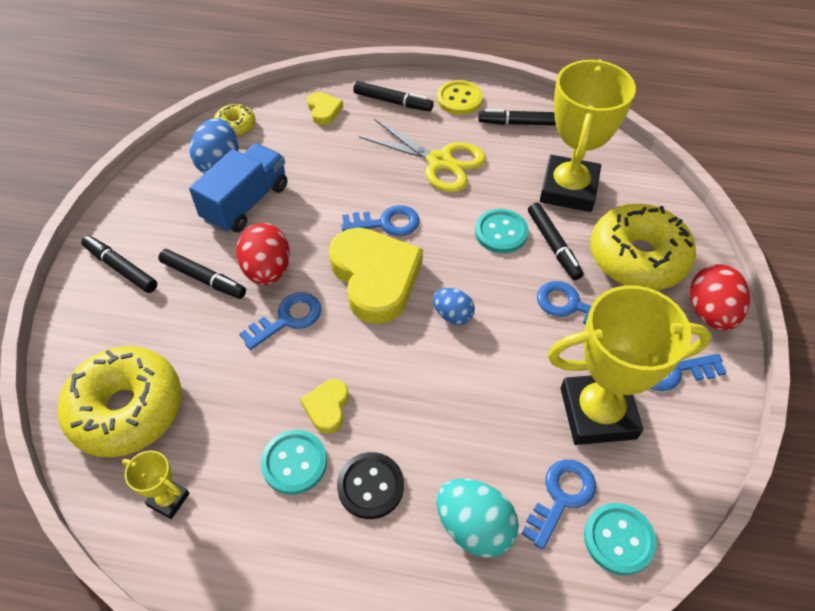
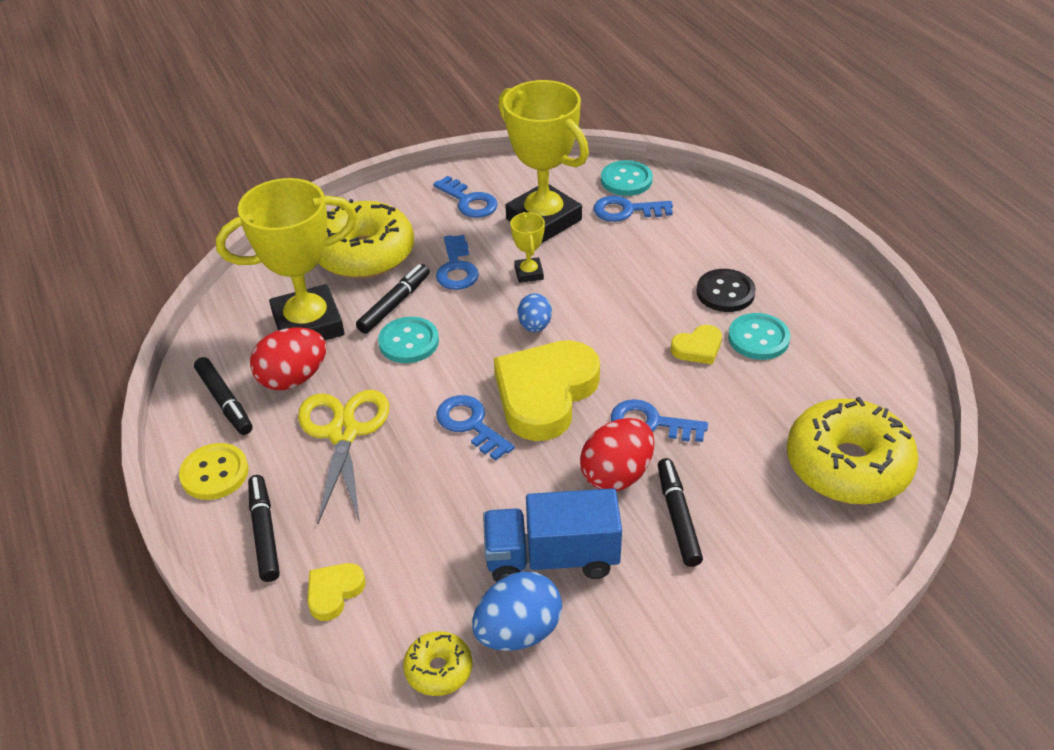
camera: 125 degrees left, 10 degrees down
black marker [81,235,157,293] -> none
yellow trophy [122,450,190,519] -> yellow trophy moved to [510,212,545,283]
turquoise egg [436,478,519,558] -> none
red egg [690,264,750,331] -> red egg moved to [250,327,326,390]

